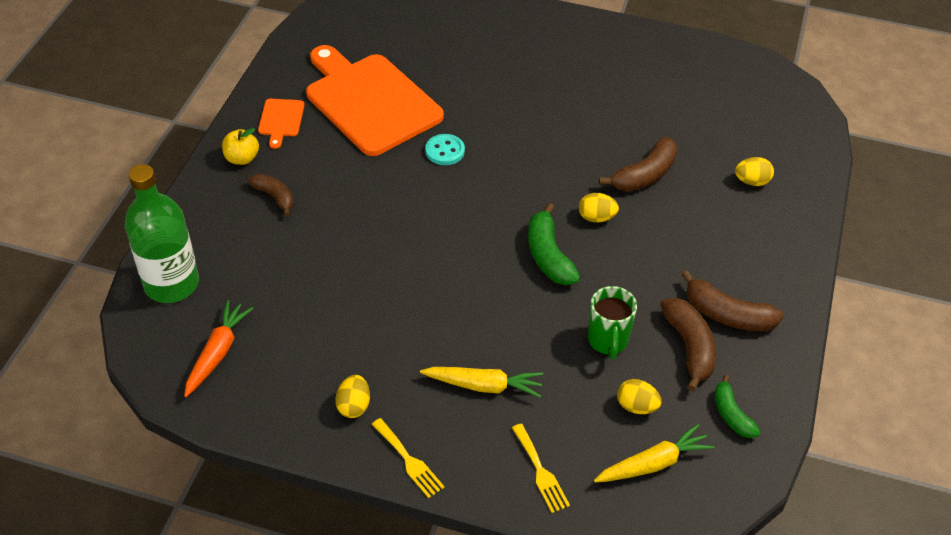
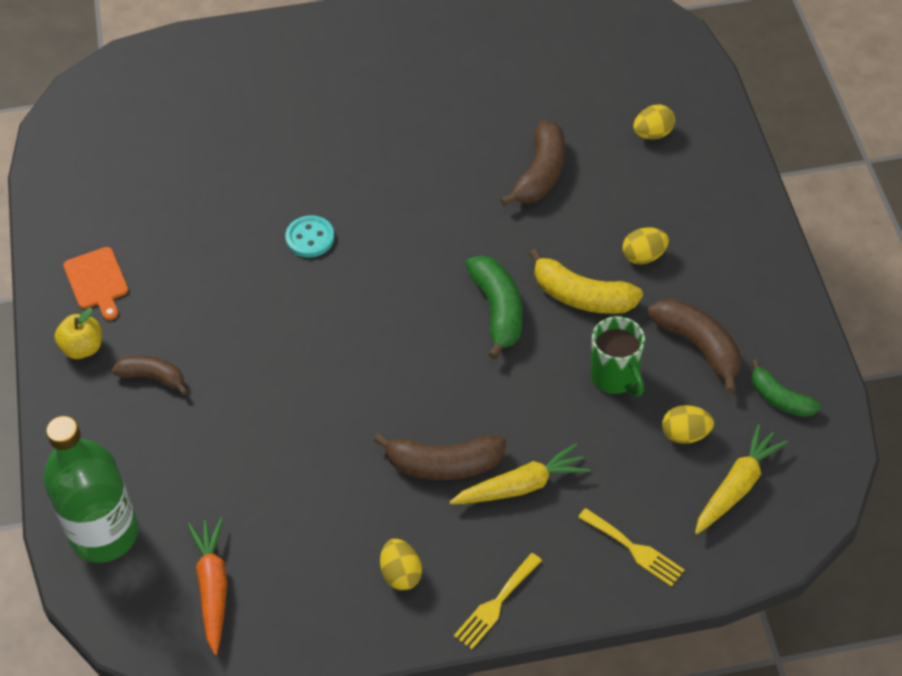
camera: 25 degrees left, 5 degrees up
orange cutting board [306,45,444,156] -> none
yellow fork [371,418,445,498] -> yellow fork turned 105 degrees clockwise [454,553,542,650]
green banana [528,203,580,285] -> green banana turned 150 degrees counterclockwise [466,256,522,360]
yellow egg [579,193,619,223] -> yellow egg moved to [622,227,669,265]
brown banana [681,270,784,331] -> brown banana moved to [374,433,506,480]
none -> yellow banana [529,248,643,314]

